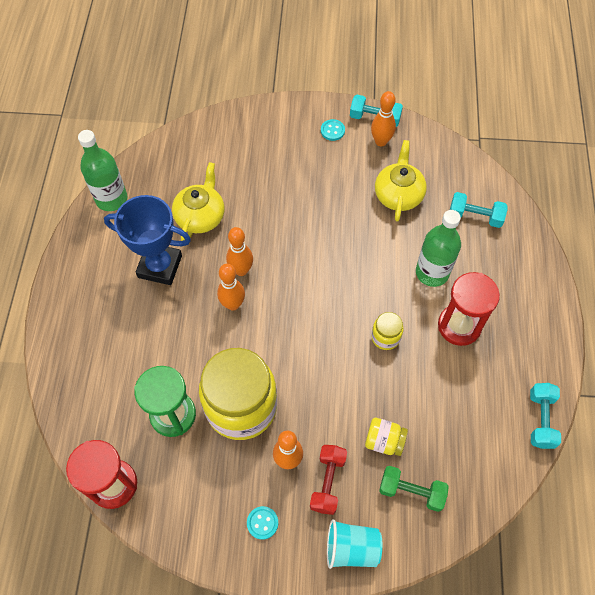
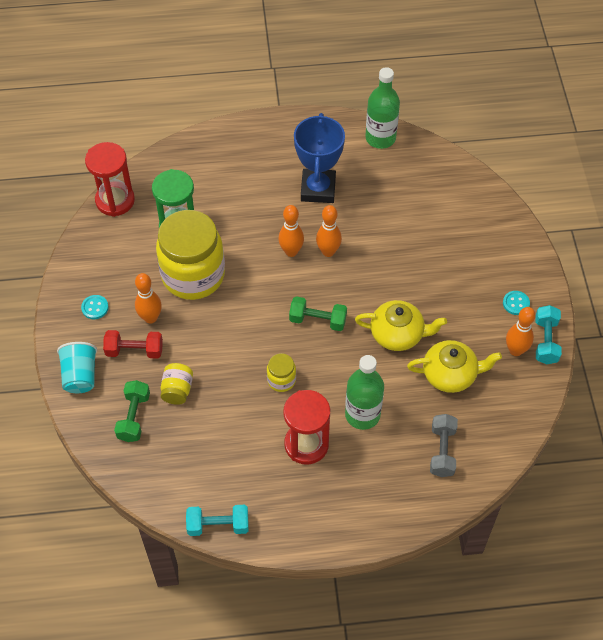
camera: 80 degrees right, 5 degrees down
yellow teapot [172,162,224,241] -> yellow teapot moved to [355,300,447,351]
turquoise dumbbell [450,192,507,228] -> grey dumbbell [430,414,458,477]
none -> green dumbbell [289,296,347,331]

